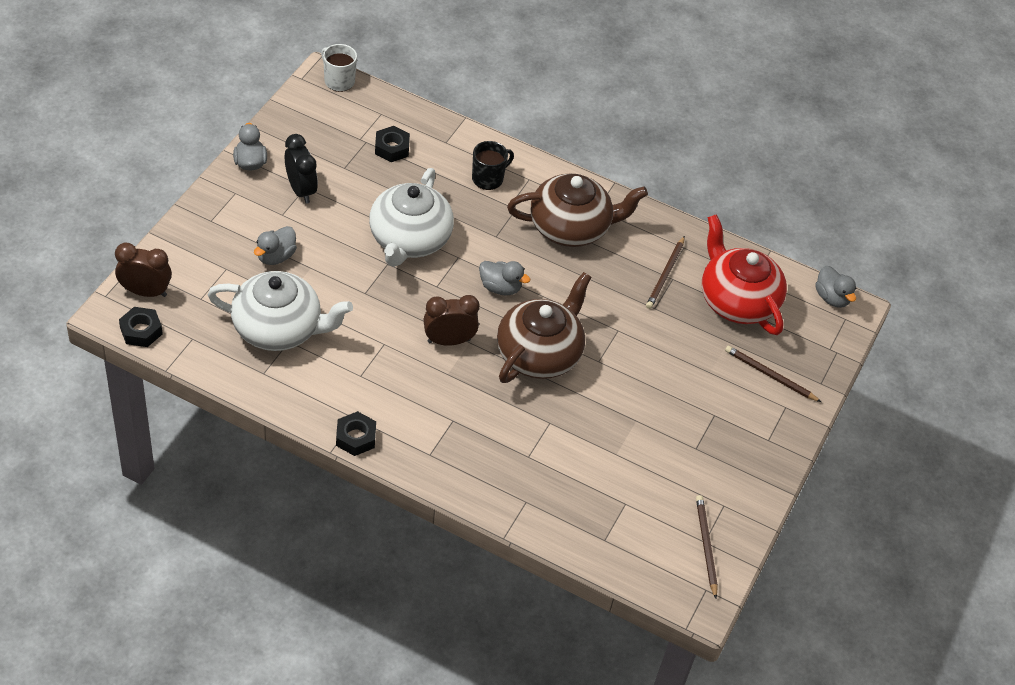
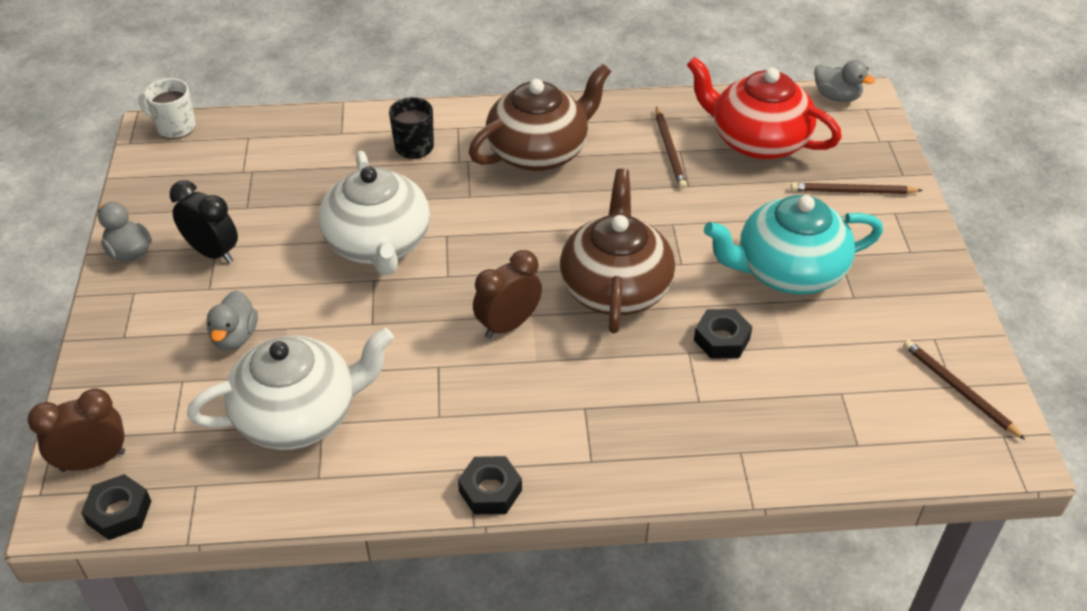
camera: 25 degrees left, 5 degrees down
black nut [375,126,410,162] -> black nut moved to [694,309,752,359]
grey duck [479,261,530,295] -> none
none -> turquoise teapot [704,195,883,295]

